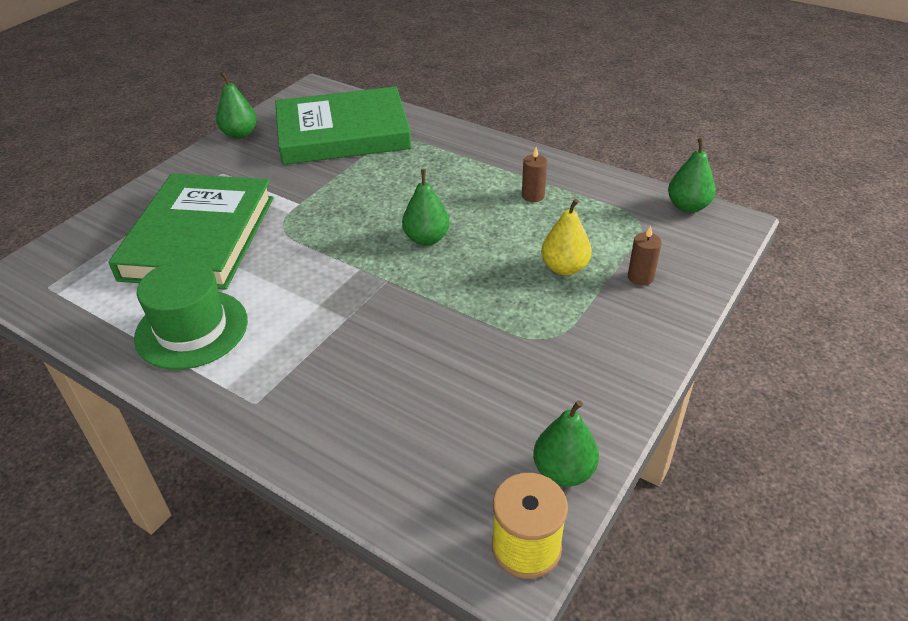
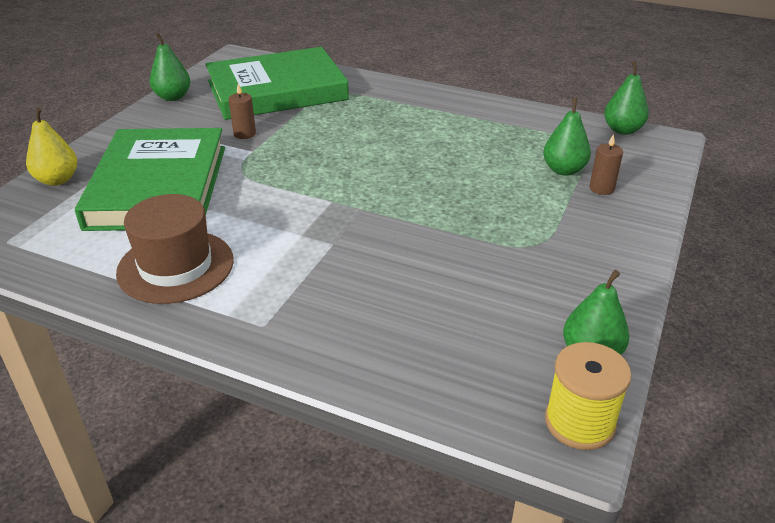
camera: 10 degrees left, 5 degrees down
green hat [134,260,248,370] -> brown hat [116,194,234,304]
green pear [402,169,450,246] -> green pear moved to [543,98,591,176]
brown candle [522,147,547,202] -> brown candle moved to [229,84,256,139]
yellow pear [541,199,592,275] -> yellow pear moved to [26,108,77,186]

